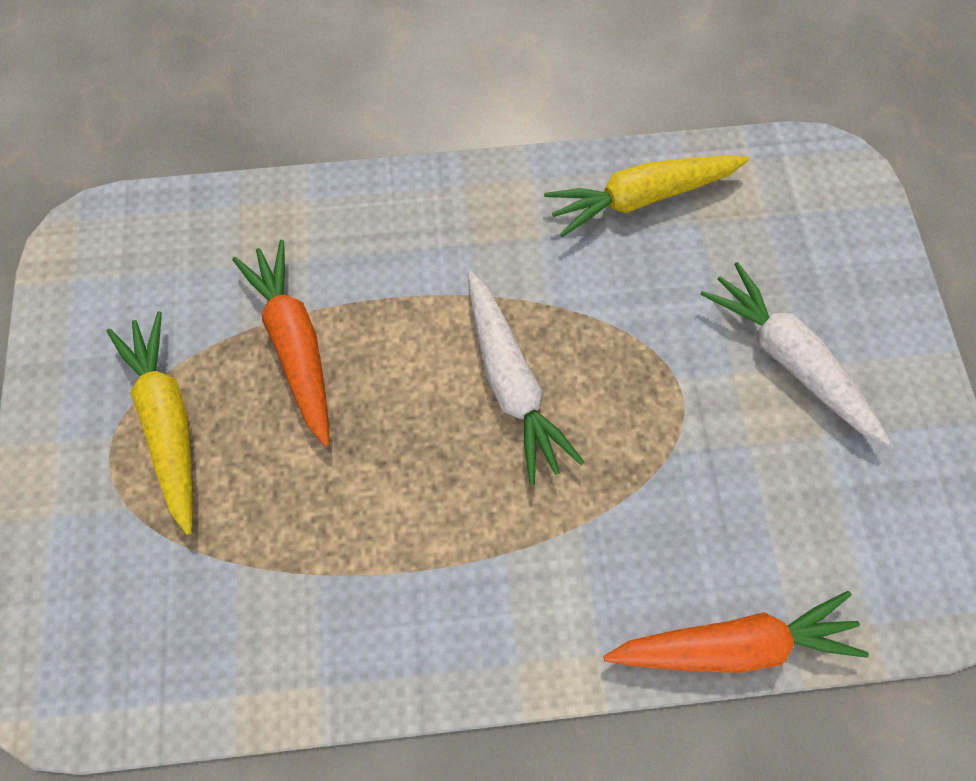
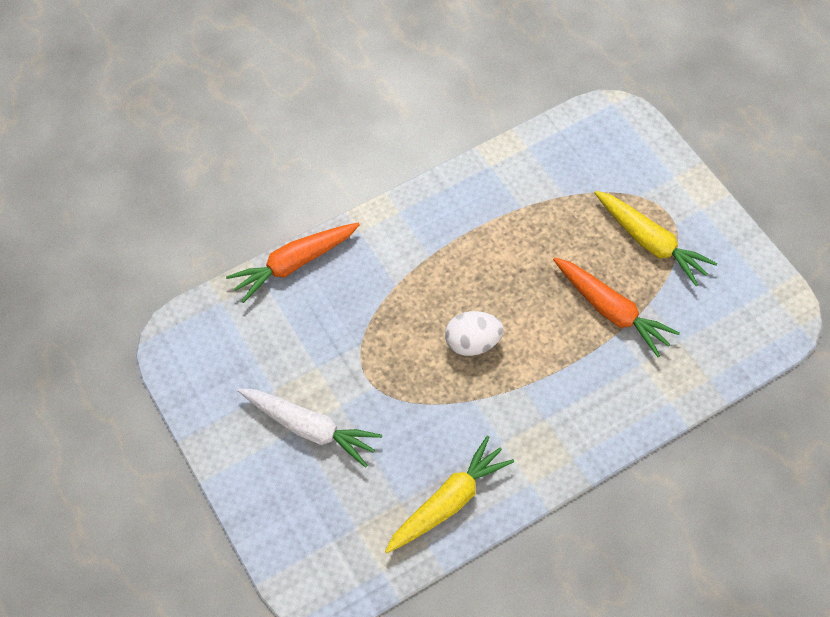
camera: 155 degrees right, 10 degrees down
white carrot [467,271,584,485] -> white egg [445,311,504,356]

